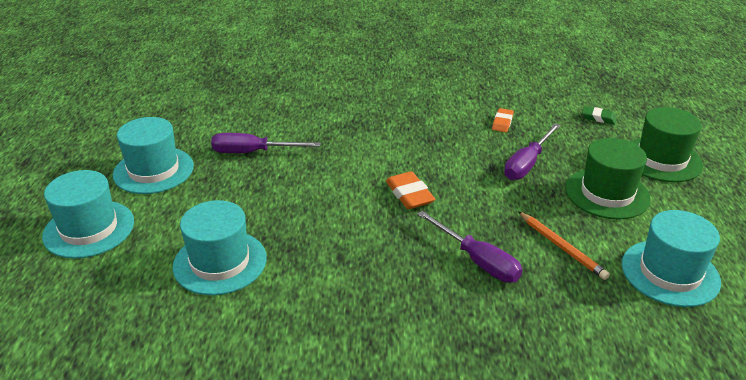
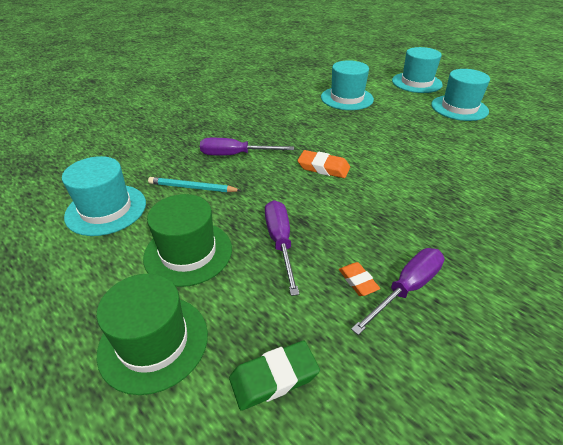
camera: 135 degrees right, 5 degrees up
purple screwdriver [211,133,321,153] -> purple screwdriver moved to [351,248,444,335]
orange pencil [518,211,610,280] -> turquoise pencil [148,177,242,192]
green eraser [582,106,617,124] -> green eraser [229,341,320,411], size x1.54

